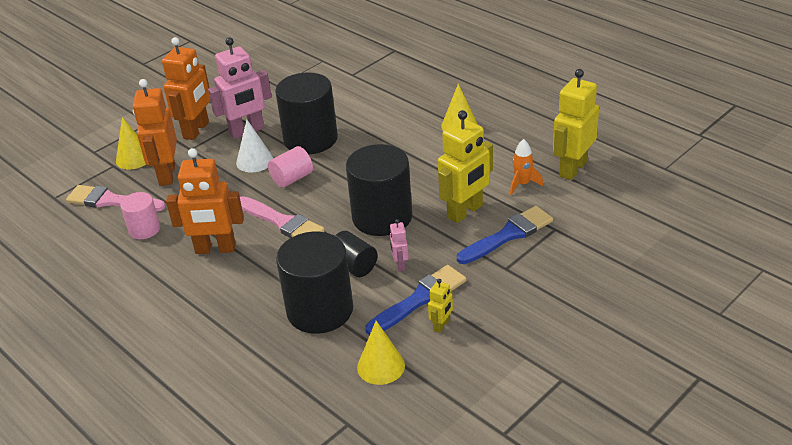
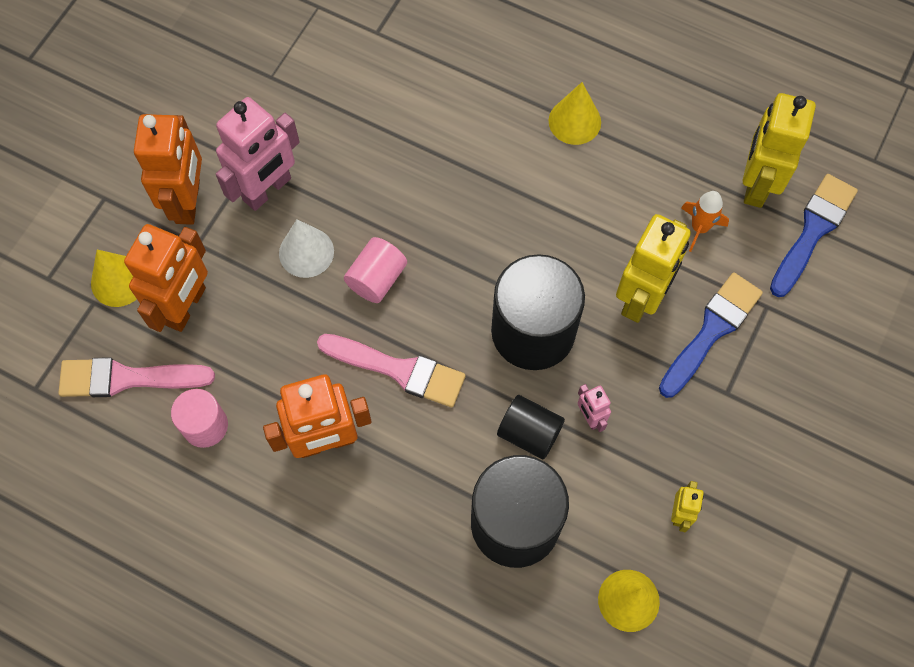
camera: 20 degrees left, 30 degrees up
orange robot [133,79,177,186] -> orange robot turned 135 degrees counterclockwise [124,224,208,332]
black cylinder [275,72,338,154] -> none
blue brush [365,265,466,335] -> blue brush moved to [770,174,858,297]

